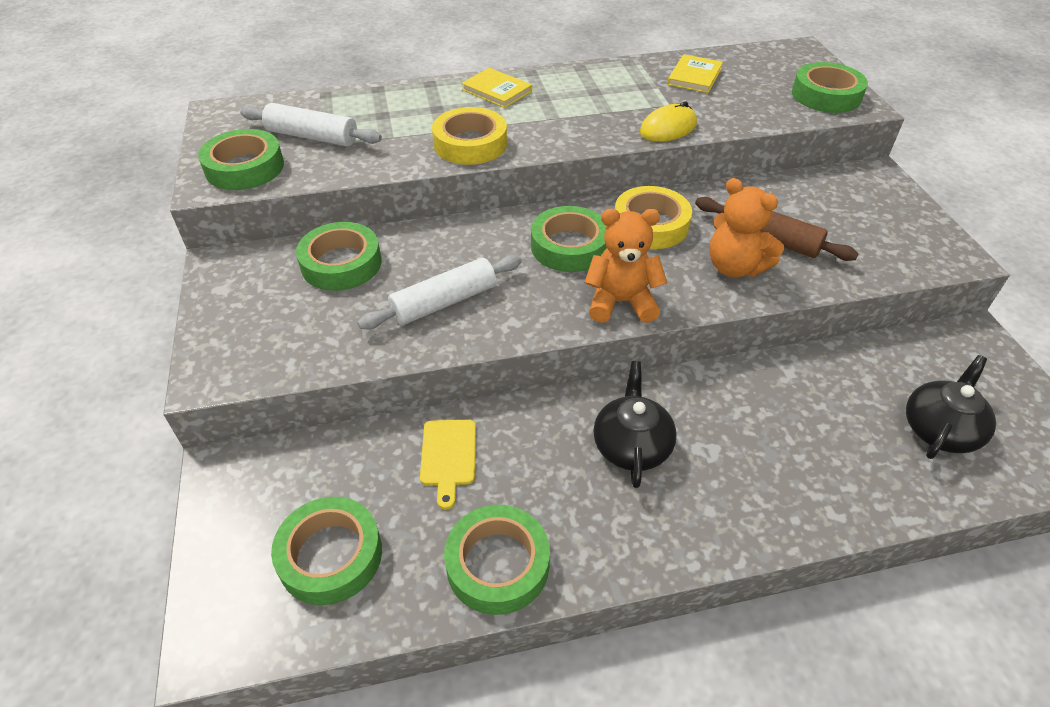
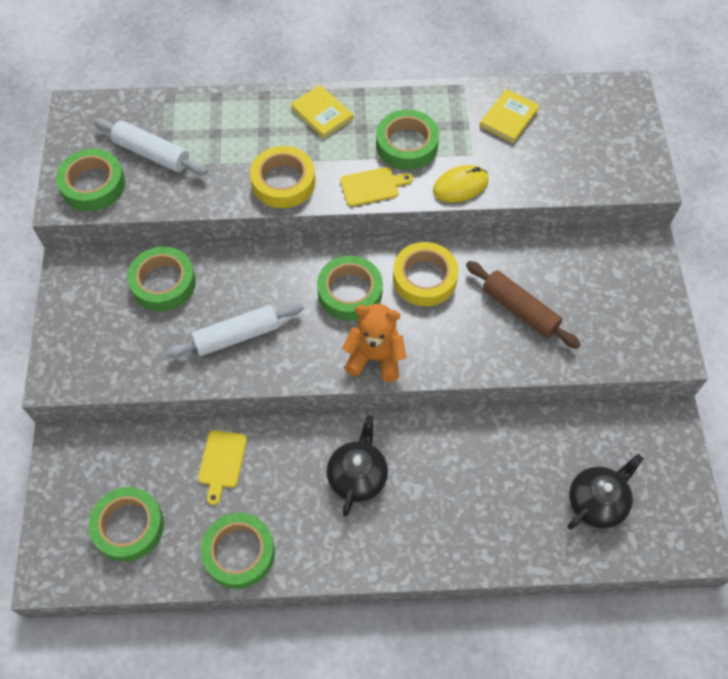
camera: 10 degrees right, 15 degrees up
orange teddy bear [710,178,784,278] -> none
green tape [792,62,868,113] -> green tape moved to [376,110,439,170]
none -> yellow cutting board [340,167,413,207]

